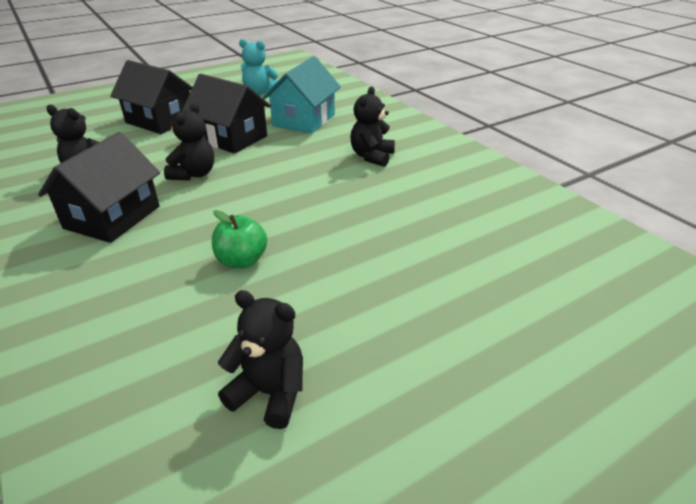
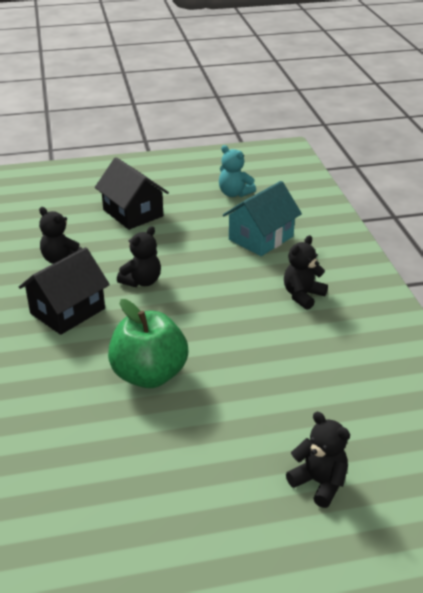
camera: 20 degrees right, 0 degrees up
black house [182,74,271,154] -> none
green apple [212,210,267,268] -> green apple [108,299,188,388], size x1.82
black teddy bear [218,290,303,429] -> black teddy bear moved to [286,412,350,508]

